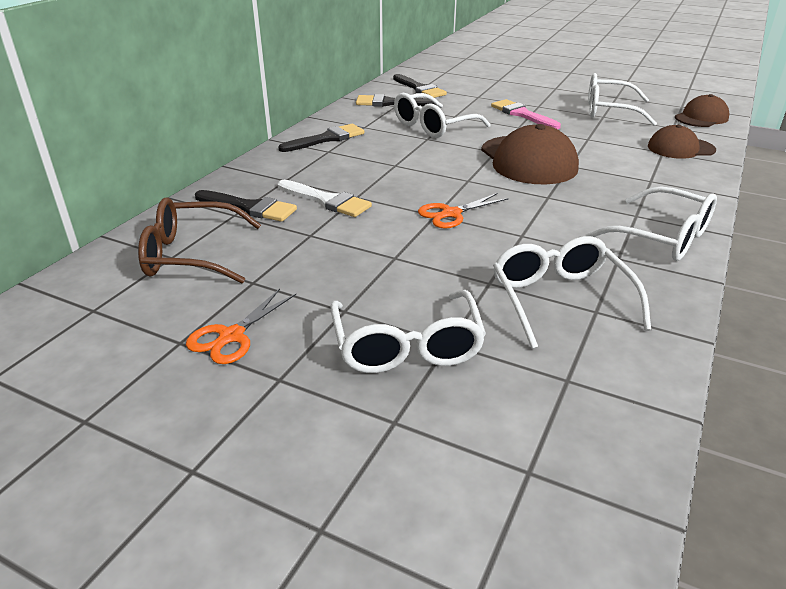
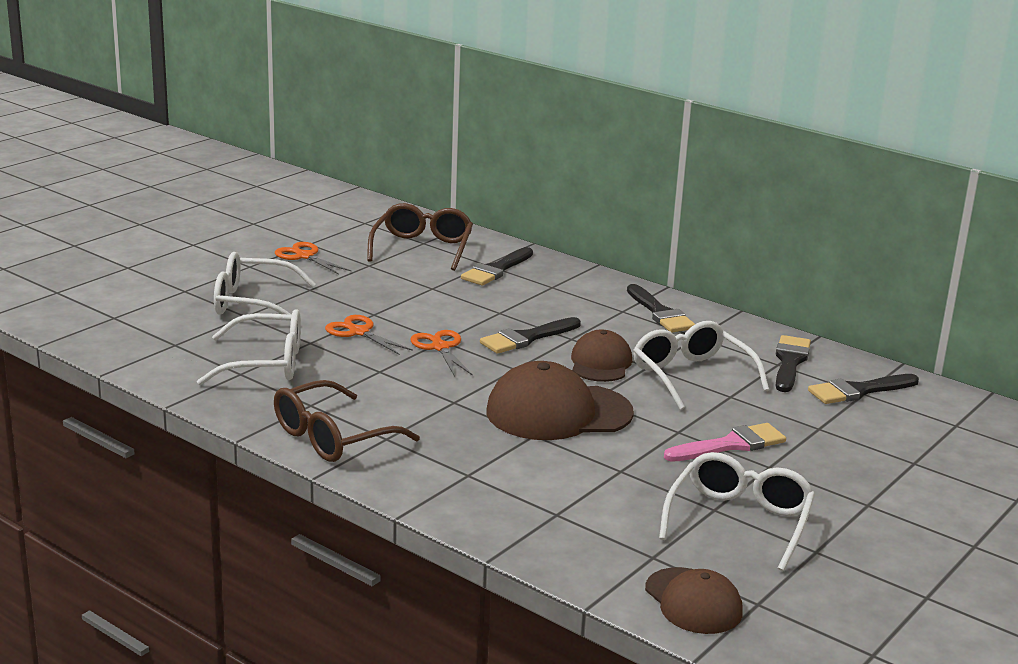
camera: 100 degrees right, 10 degrees down
white brush [278,180,372,217] -> none
white glasses [585,187,717,261] -> brown glasses [274,380,420,462]
brown cap [648,125,716,159] -> brown cap moved to [571,330,632,382]
none -> orange scissors [325,315,413,355]
none -> black brush [480,317,581,354]

